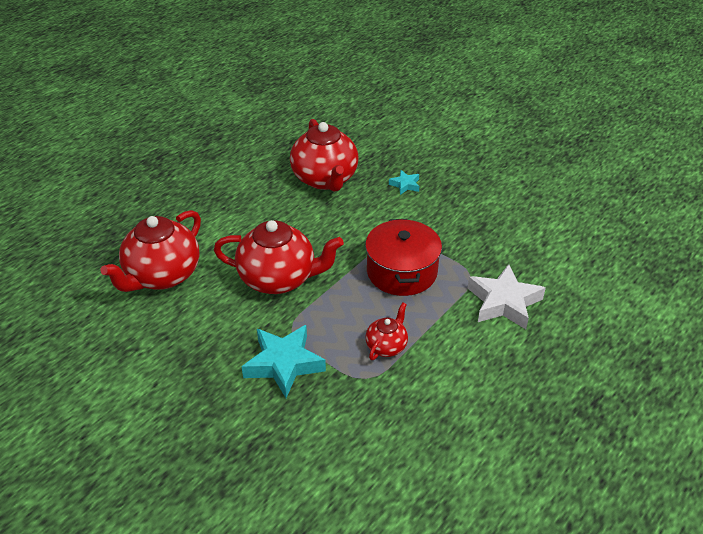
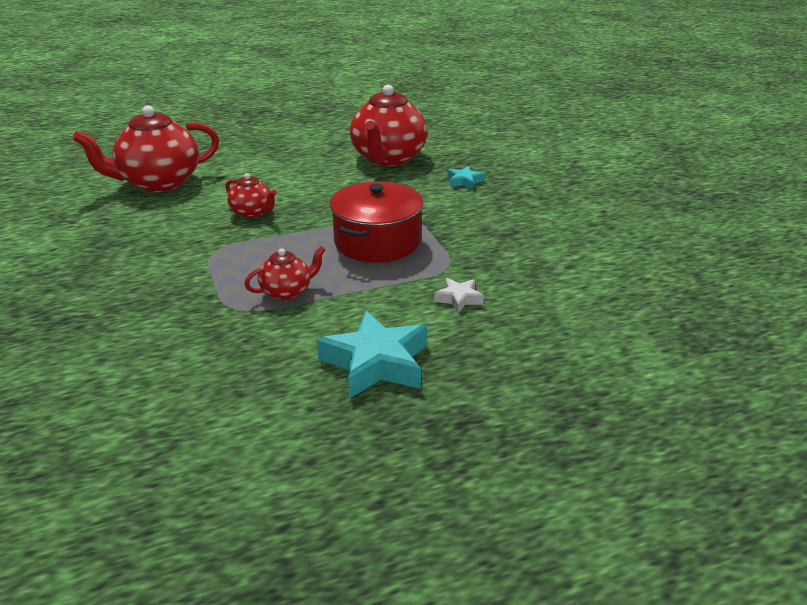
camera: 30 degrees right, 10 degrees down
red teapot [214,220,344,294] -> red teapot [226,173,277,218], size x0.50
turquoise star [242,325,326,398] -> turquoise star moved to [317,310,427,399]
white star [467,264,546,329] -> white star [434,278,484,313], size x0.49

